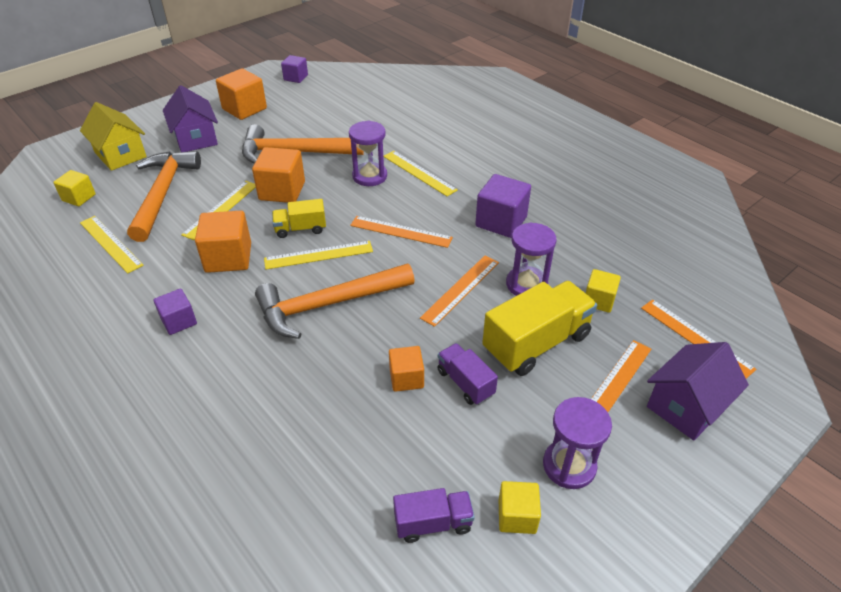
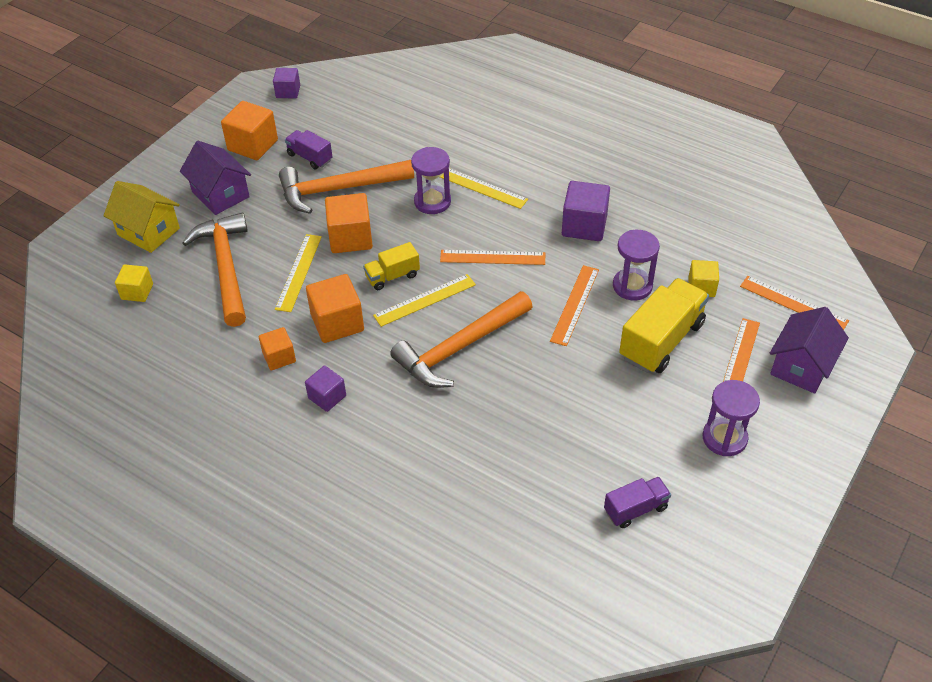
camera: 15 degrees left, 5 degrees up
yellow ruler [80,216,144,273] -> none
orange cube [389,346,424,392] -> orange cube moved to [259,327,296,371]
purple truck [437,343,498,405] -> purple truck moved to [285,130,332,169]
yellow cube [499,481,541,534] -> none

